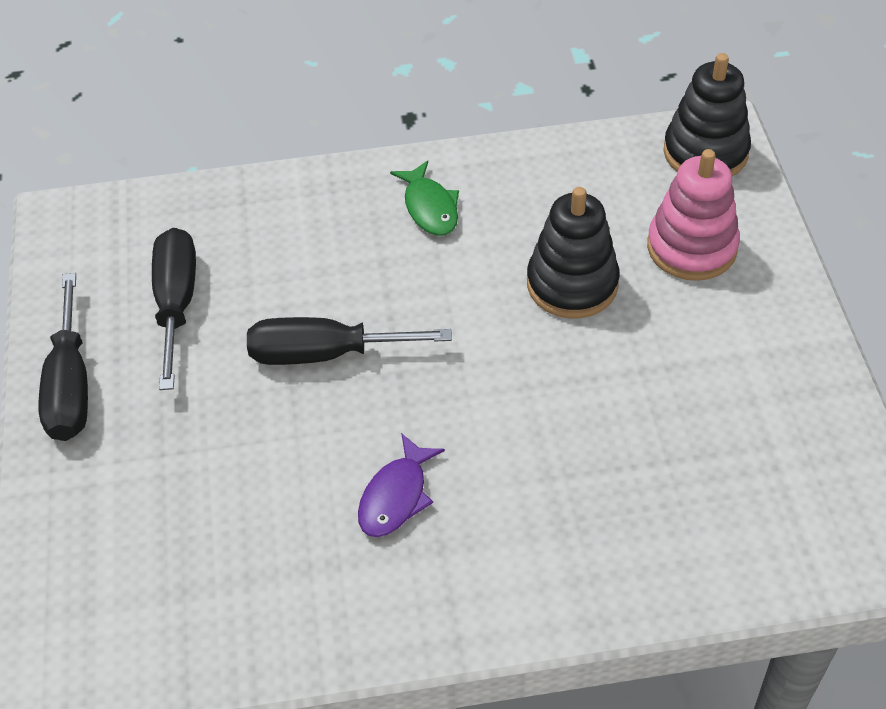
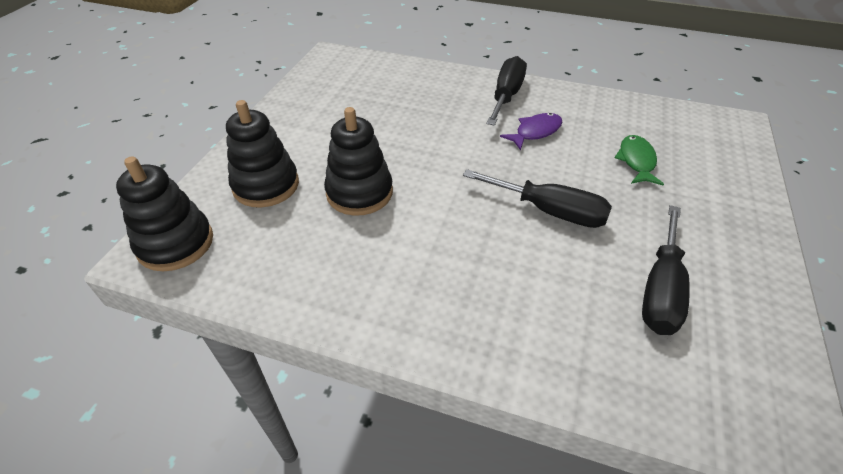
camera: 155 degrees left, 5 degrees down
black screwdriver [39,273,88,441] -> black screwdriver moved to [486,56,527,126]
green fish [390,161,459,236] -> green fish moved to [615,135,664,186]
pink stacking toy [647,149,740,281] -> black stacking toy [226,100,299,208]

